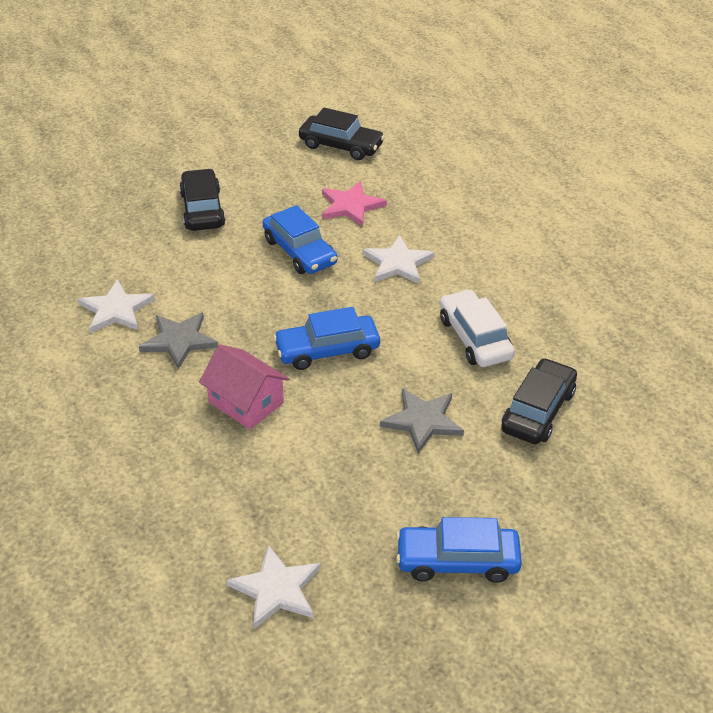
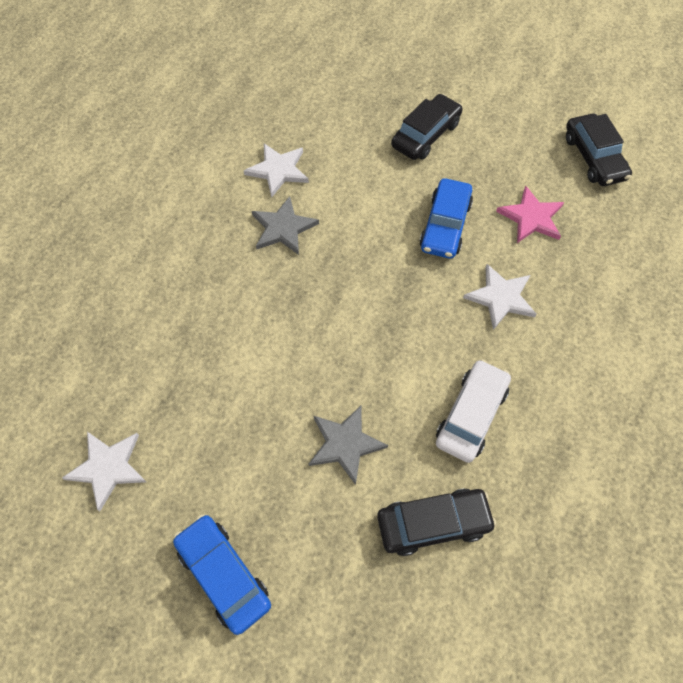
camera: 50 degrees right, 20 degrees up
pink house [199,345,289,429] -> none
blue car [273,307,380,370] -> none

